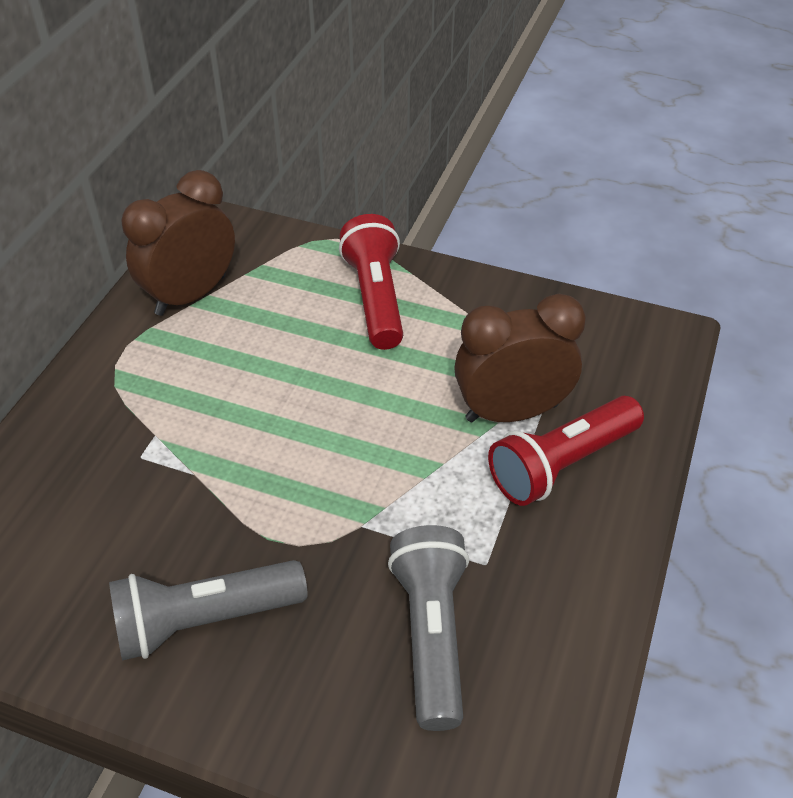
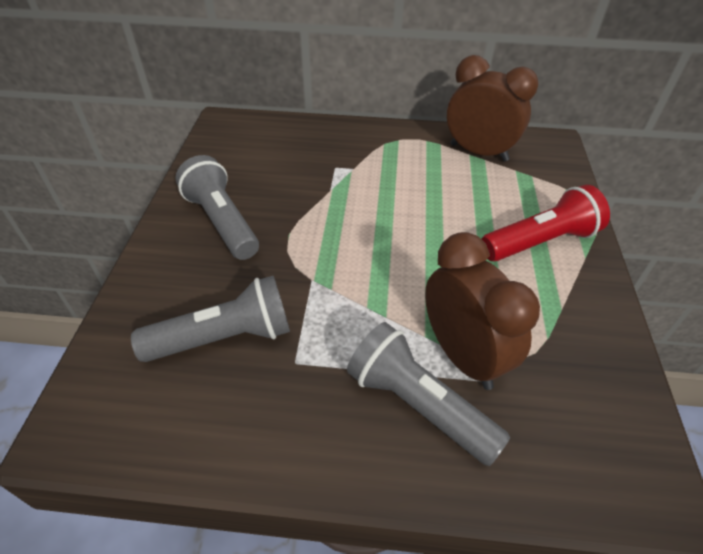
camera: 75 degrees right, 0 degrees up
red flashlight [488,396,644,506] -> grey flashlight [347,322,510,466]

